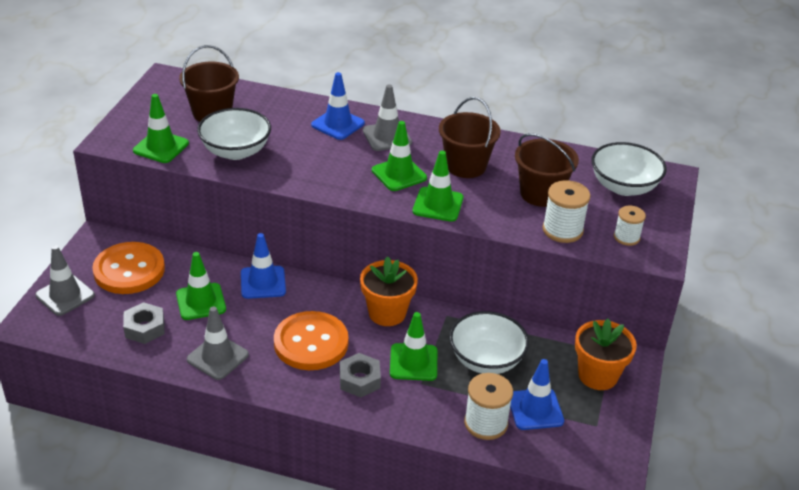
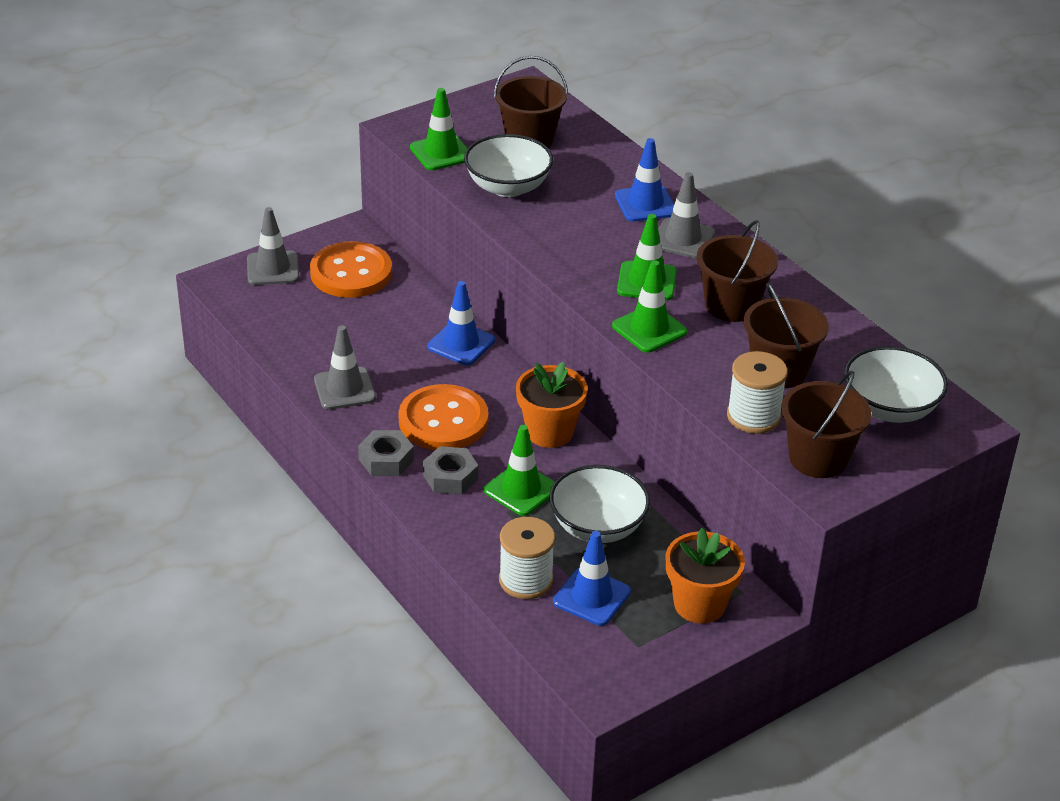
camera: 40 degrees right, 0 degrees up
grey nut [123,302,165,344] -> grey nut moved to [358,430,414,476]
green traffic cone [176,252,226,320] -> none
white spool [614,206,646,246] -> brown bucket [782,370,872,478]

